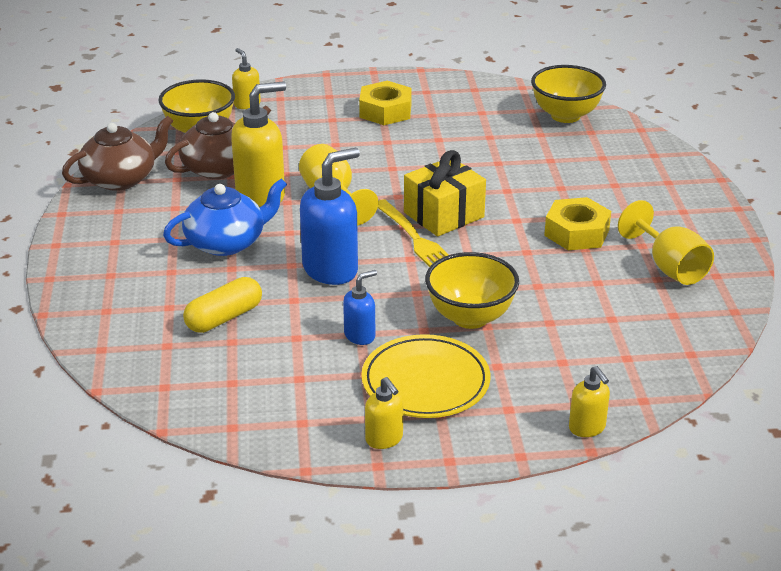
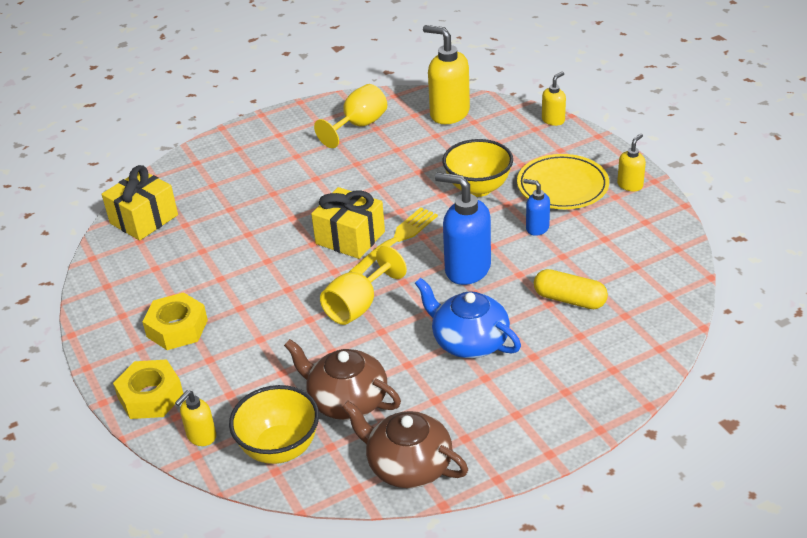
camera: 110 degrees left, 5 degrees up
yellow soap dispenser [231,81,286,208] -> yellow soap dispenser moved to [423,25,470,124]
yellow bowl [531,65,606,123] -> yellow gift [102,165,178,240]
yellow nut [544,197,611,250] -> yellow nut moved to [113,359,184,419]

